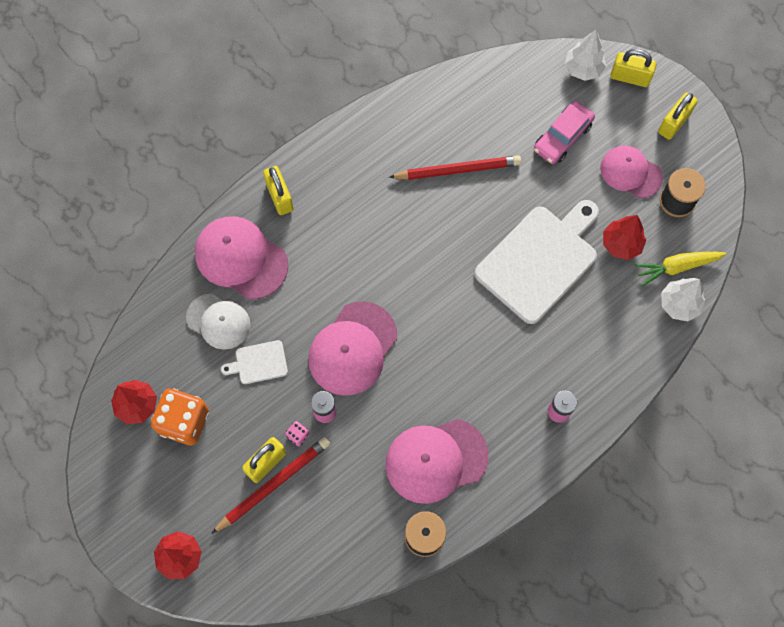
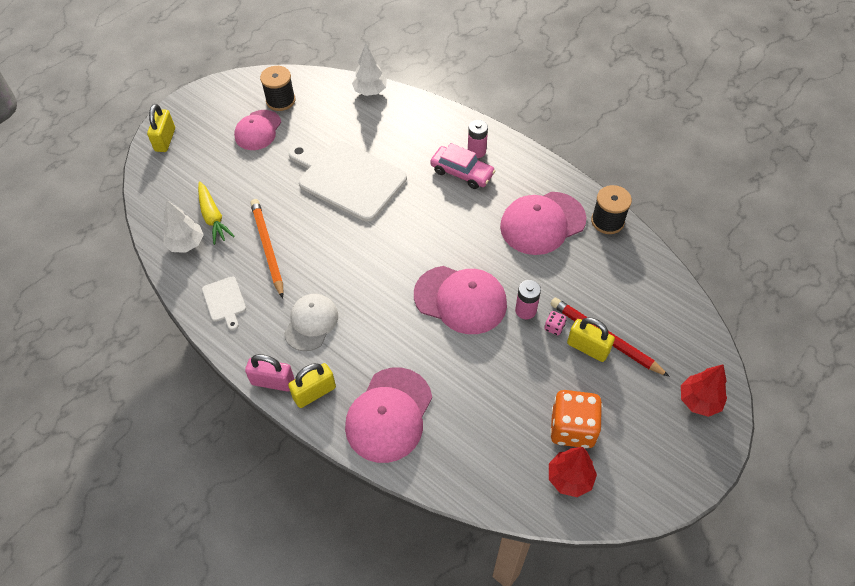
camera: 100 degrees left, 15 degrees down
white cap [186,294,250,350] -> white cap moved to [284,294,338,351]
white cutting board [221,340,288,384] -> white cutting board moved to [202,277,246,330]
pink cap [385,419,489,504] -> pink cap turned 90 degrees clockwise [500,192,586,255]
red pencil [389,155,521,180] -> orange pencil [250,199,284,298]
pink car [534,101,595,164] -> pink car moved to [430,143,495,189]
white tree [565,30,606,81] -> white tree moved to [163,200,204,253]
red tree [603,215,646,260] -> none
yellow carrot [635,252,726,286] -> yellow carrot moved to [198,181,235,245]
yellow padlock [658,93,698,140] -> none
none -> pink padlock [245,354,294,392]

